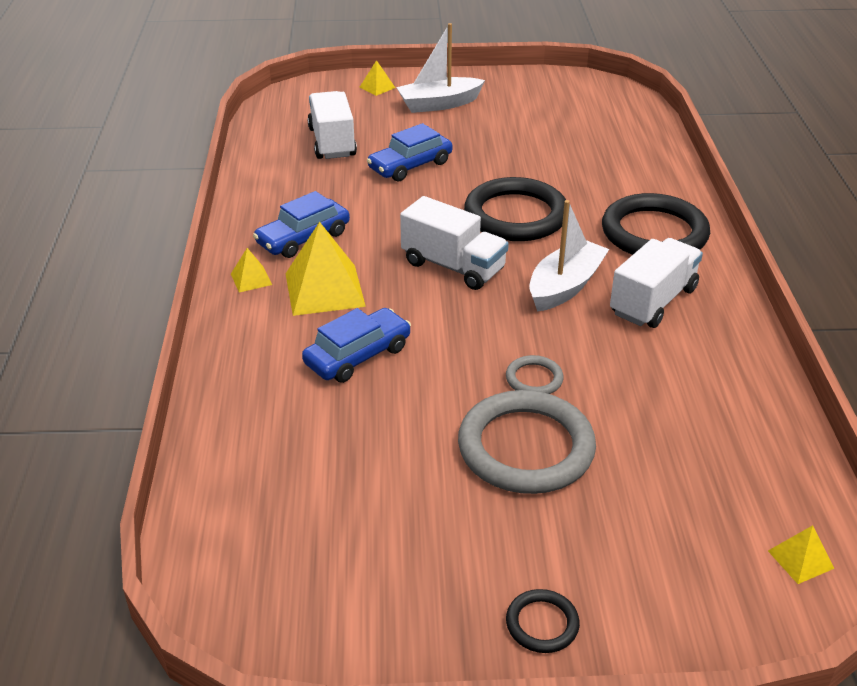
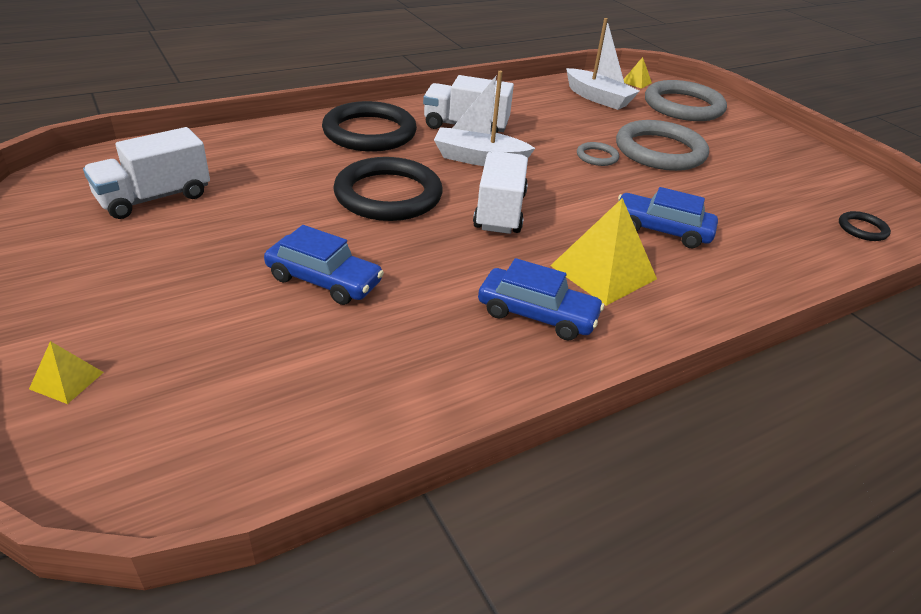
camera: 120 degrees left, 0 degrees up
yellow pyramid [231,248,272,293] -> none
white truck [307,91,357,159] -> white truck moved to [83,127,210,219]
white boat [396,23,485,113] -> white boat moved to [566,18,640,110]
black ring [506,589,580,653] -> black ring moved to [839,211,891,241]
none -> grey ring [645,80,727,121]

